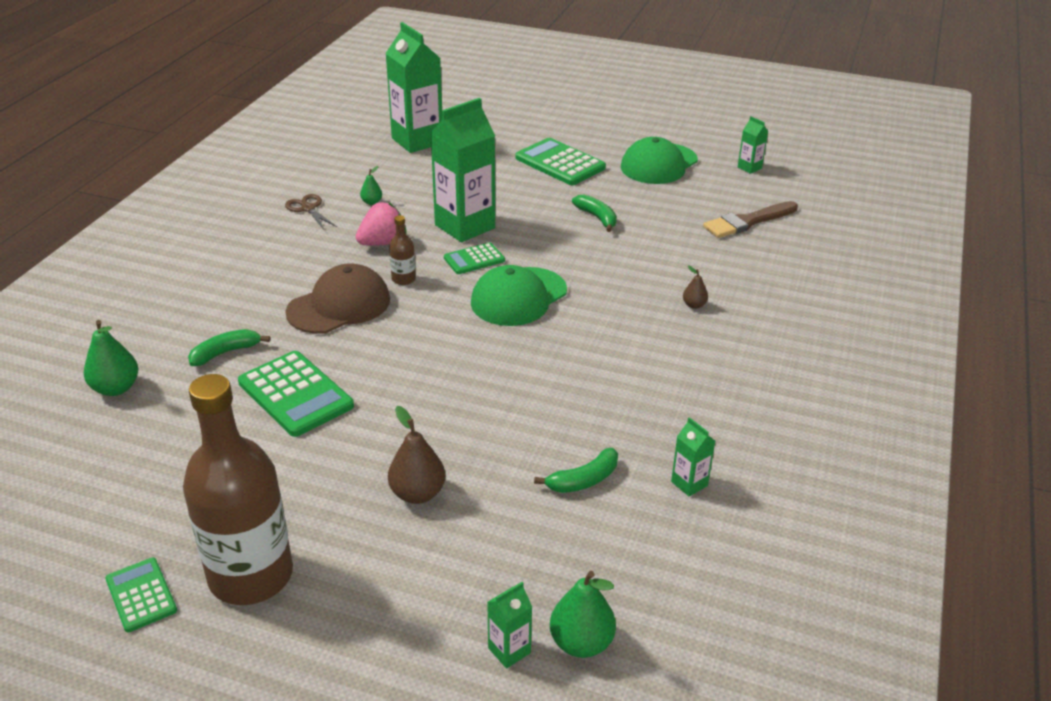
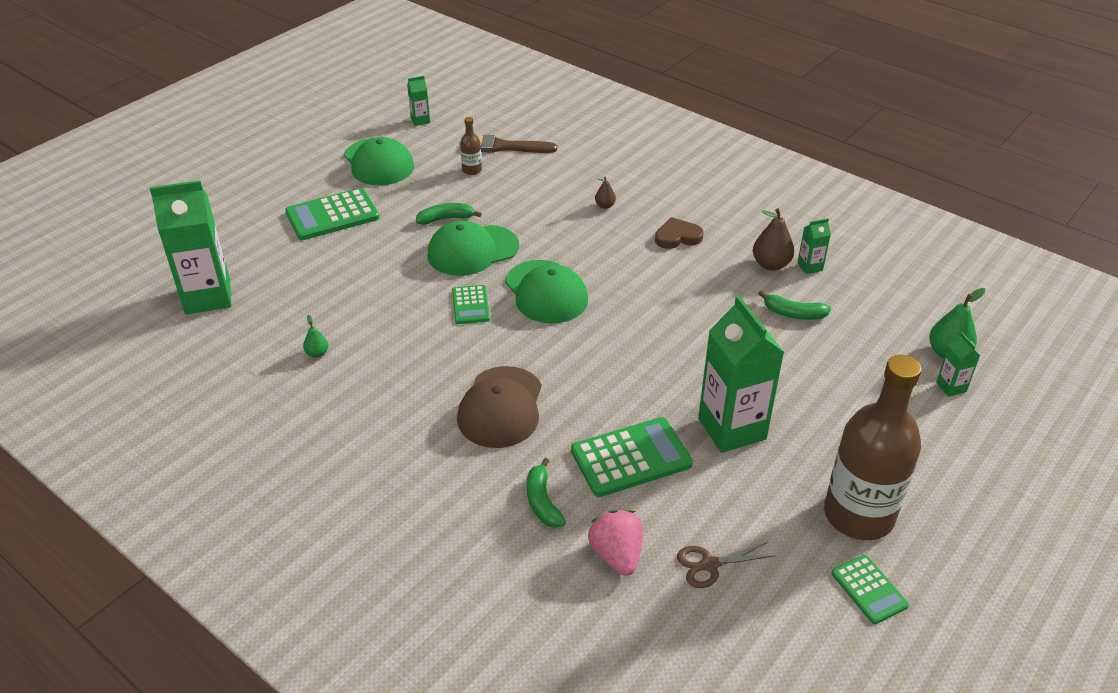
camera: 70 degrees left, 5 degrees up
green pear [84,320,139,396] -> none
green calculator [105,557,177,632] -> green calculator turned 105 degrees counterclockwise [831,555,909,624]
brown scissors [285,194,337,230] -> brown scissors moved to [677,542,776,588]
brown cap [285,263,390,334] -> brown cap turned 150 degrees counterclockwise [457,366,542,448]
pink strawberry [356,202,407,246] -> pink strawberry moved to [588,510,643,576]
brown pear [388,406,445,504] -> brown pear moved to [753,208,794,271]
brown bottle [389,215,416,285] -> brown bottle moved to [460,117,482,175]
green carton [430,98,495,242] -> green carton moved to [698,296,785,453]
green banana [534,448,618,493] -> green banana turned 120 degrees clockwise [758,291,831,320]
brown brush [703,201,798,238] -> brown brush turned 105 degrees clockwise [478,135,557,153]
none -> green cap [427,221,519,276]
none -> brown heart [655,217,704,249]

